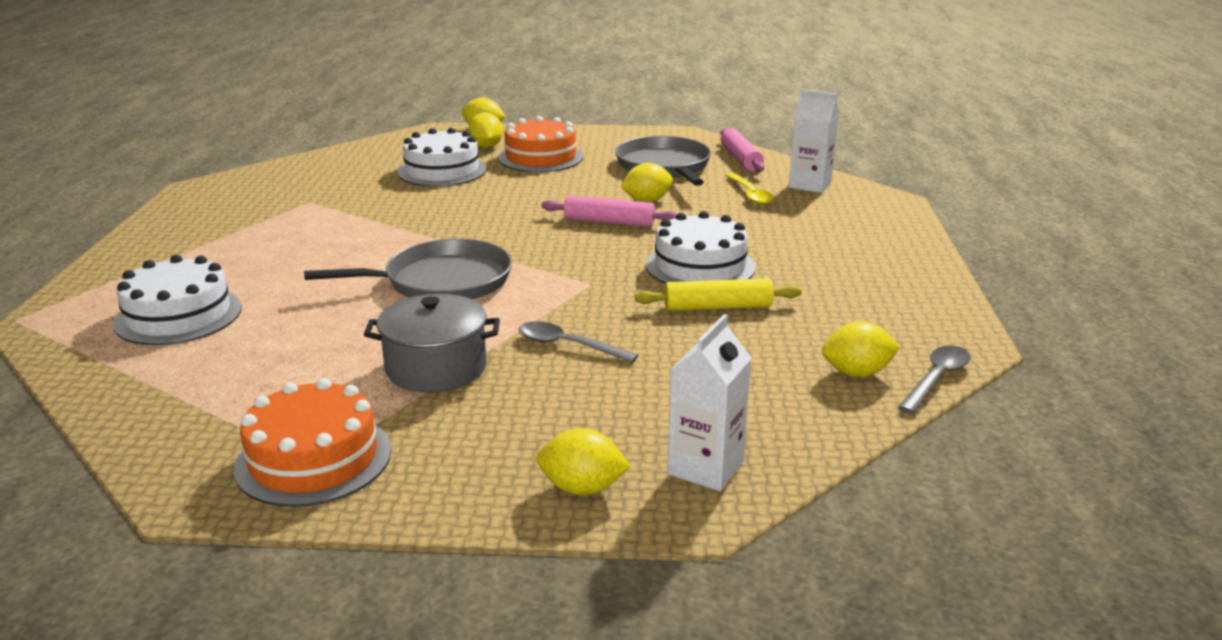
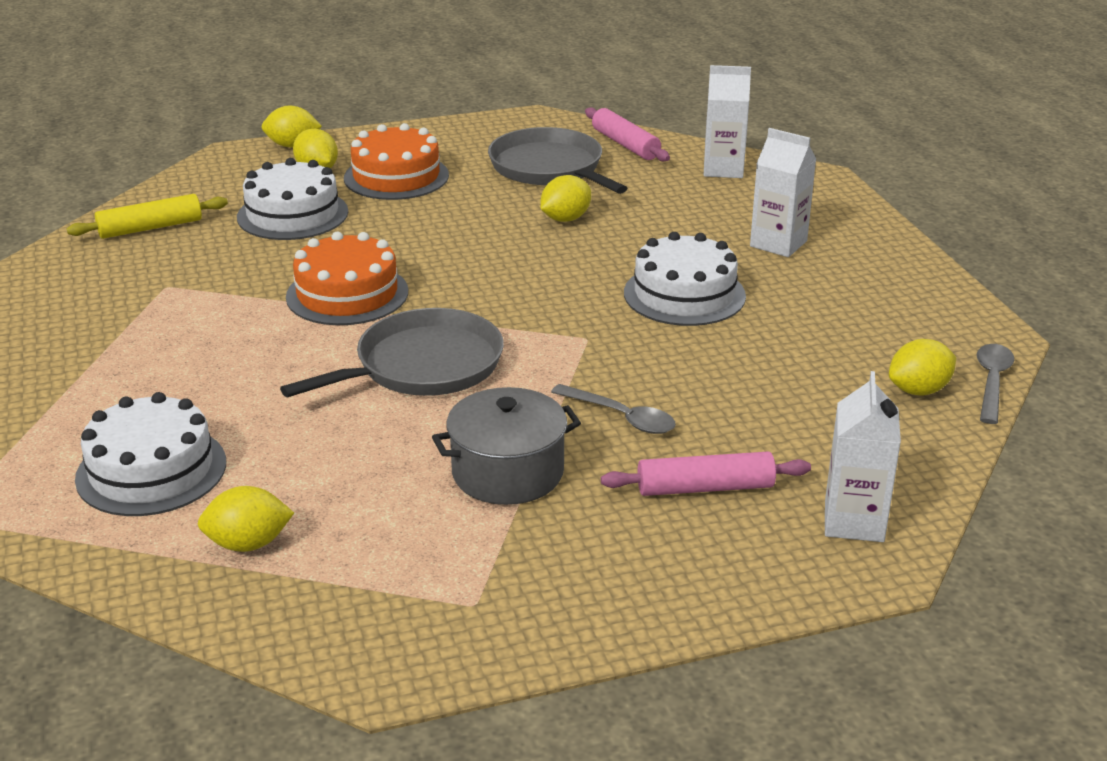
camera: 20 degrees left, 5 degrees up
orange cake [234,378,391,507] -> orange cake moved to [286,232,408,325]
grey spoon [518,321,638,363] -> grey spoon turned 150 degrees counterclockwise [551,384,676,434]
yellow lemon [536,428,631,495] -> yellow lemon moved to [198,486,294,552]
pink rolling pin [541,195,677,227] -> pink rolling pin moved to [601,451,811,496]
yellow rolling pin [635,278,802,311] -> yellow rolling pin moved to [67,194,228,239]
yellow spoon [726,173,774,205] -> none
none -> white carton [750,128,816,257]

